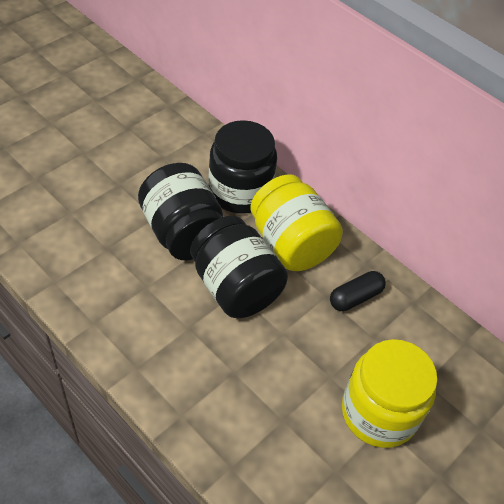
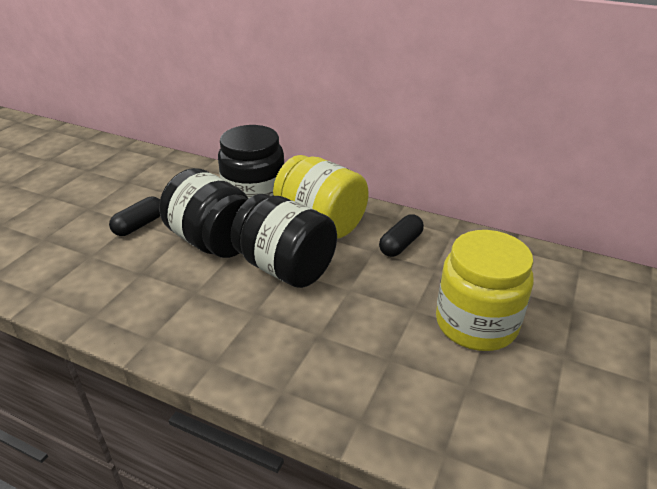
camera: 15 degrees left, 15 degrees down
none -> black capsule [109,197,160,236]

